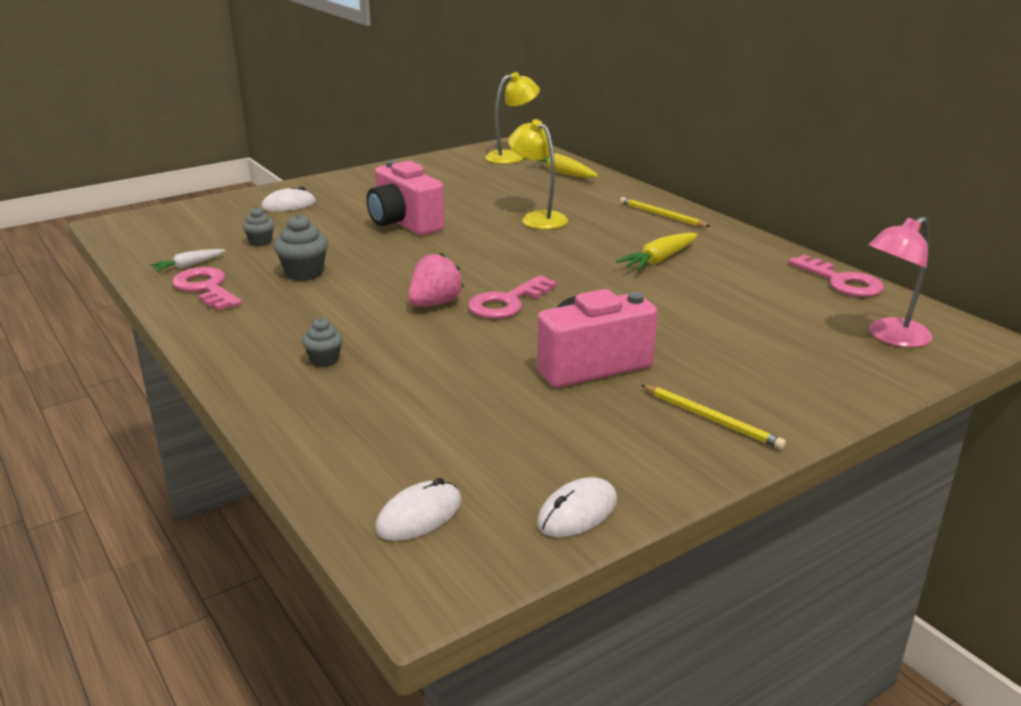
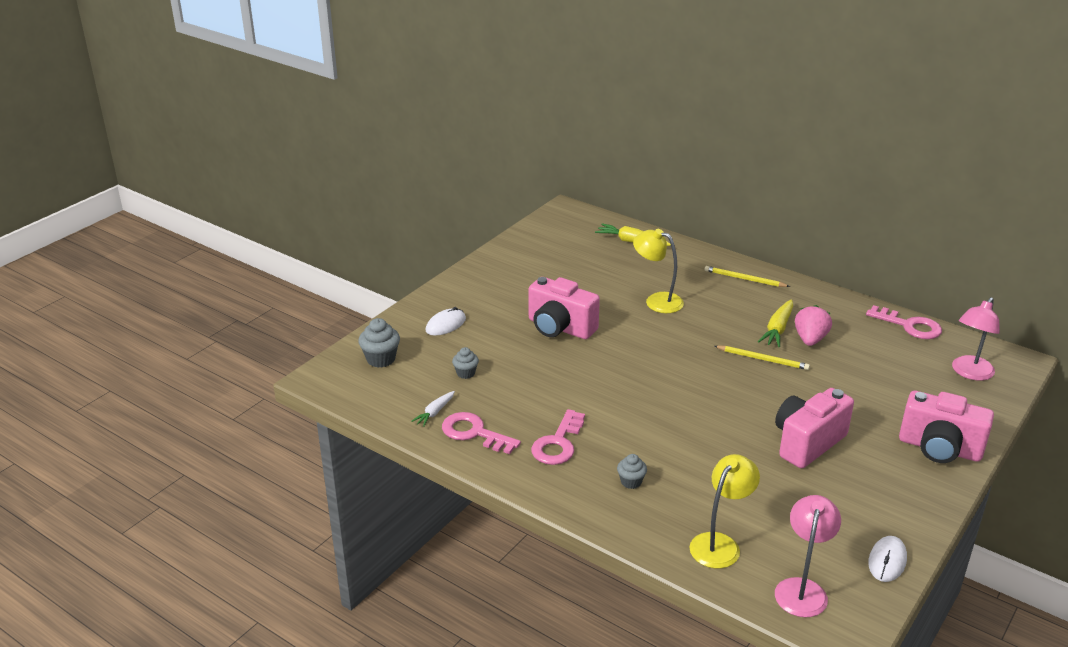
camera: 20 degrees left, 5 degrees up
grey cupcake [274,214,328,281] -> grey cupcake moved to [358,318,400,368]
white mouse [375,478,462,541] -> pink lamp [775,495,841,617]
pink strawberry [408,253,464,306] -> pink strawberry moved to [795,305,832,346]
pink key [468,275,557,319] -> pink key moved to [531,409,585,465]
yellow lamp [485,72,540,164] -> yellow lamp moved to [689,454,760,568]
yellow pencil [641,385,786,450] -> yellow pencil moved to [714,346,810,370]
none -> pink camera [899,391,994,463]

